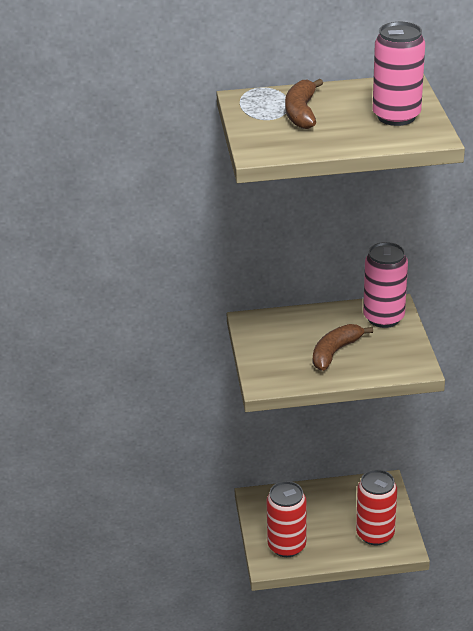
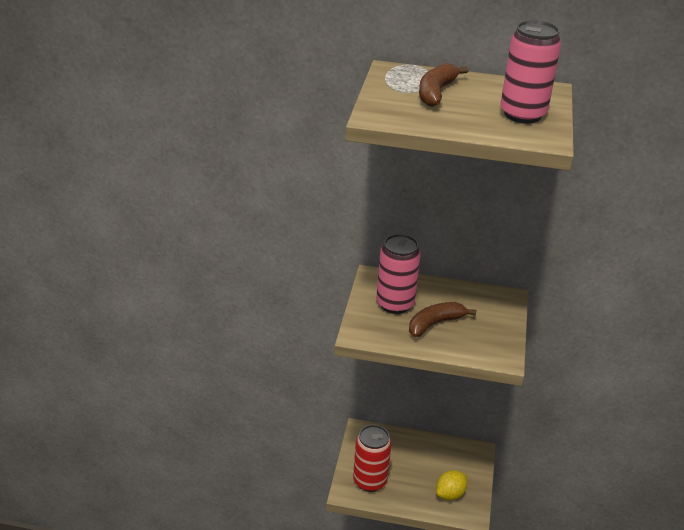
camera: 15 degrees right, 0 degrees up
red can [356,470,397,545] -> yellow lemon [436,470,467,500]
pink can [363,242,408,328] -> pink can moved to [376,234,421,314]

